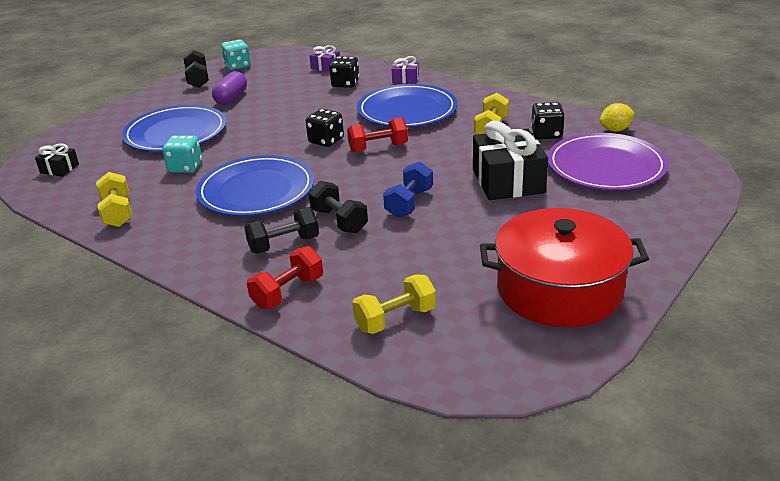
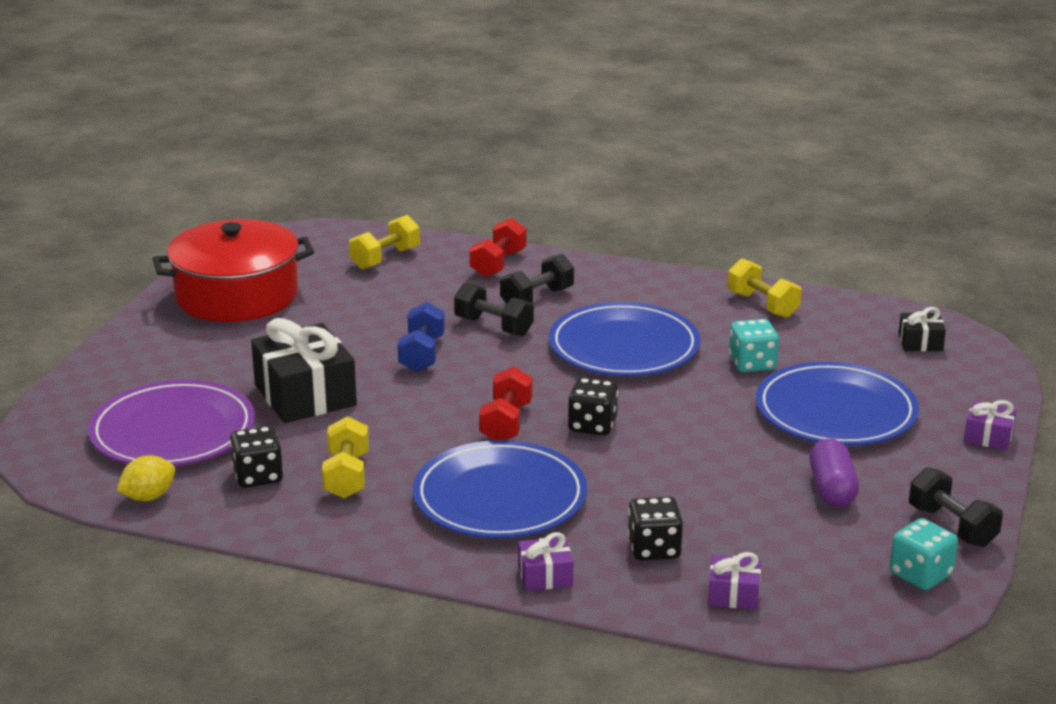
camera: 160 degrees right, 5 degrees down
red dumbbell [347,117,408,152] -> red dumbbell turned 45 degrees counterclockwise [479,367,532,440]
none -> purple gift [964,400,1016,450]

